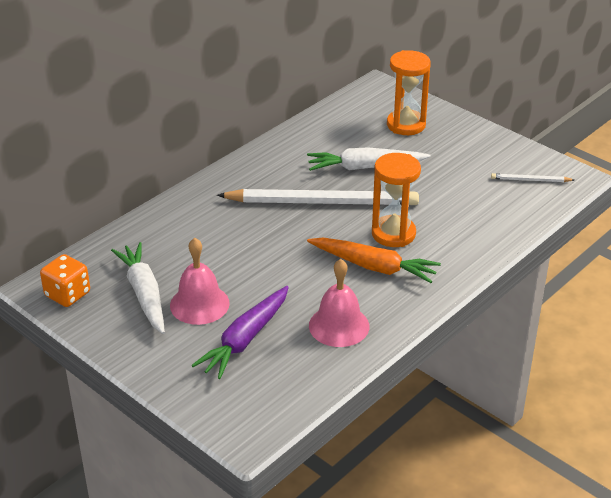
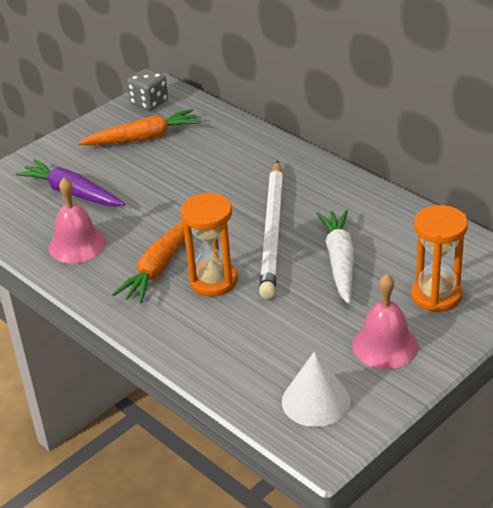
camera: 95 degrees right, 0 degrees up
orange dice [40,254,90,307] -> grey dice [127,69,168,111]
white carrot [111,242,165,334] -> orange carrot [78,109,200,145]
pink bell [170,238,230,325] -> pink bell moved to [352,274,418,369]
white pencil [491,173,574,182] -> white cone [282,351,350,427]

